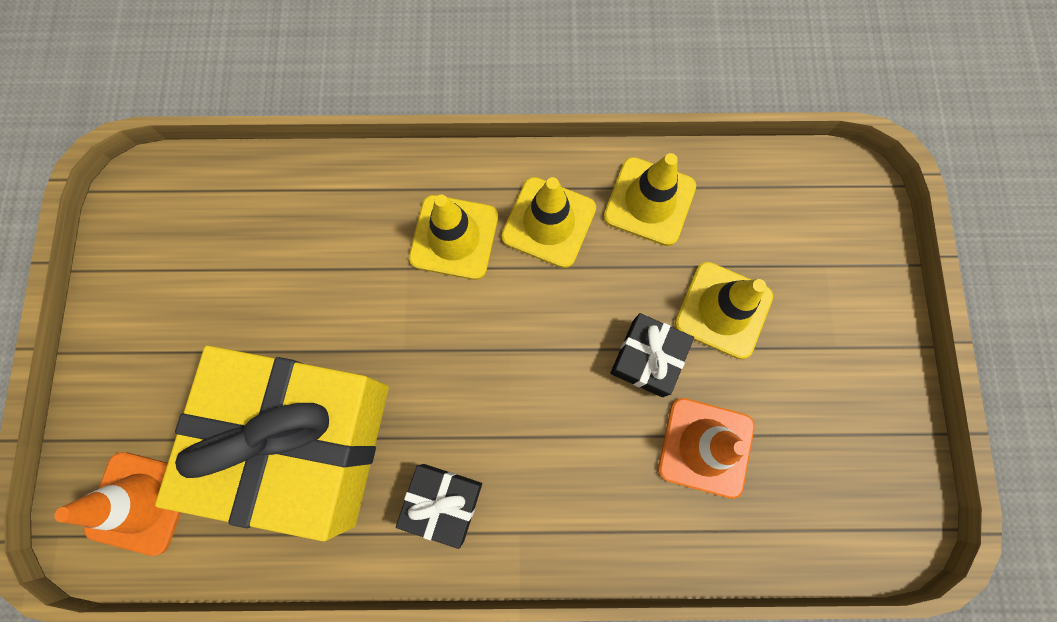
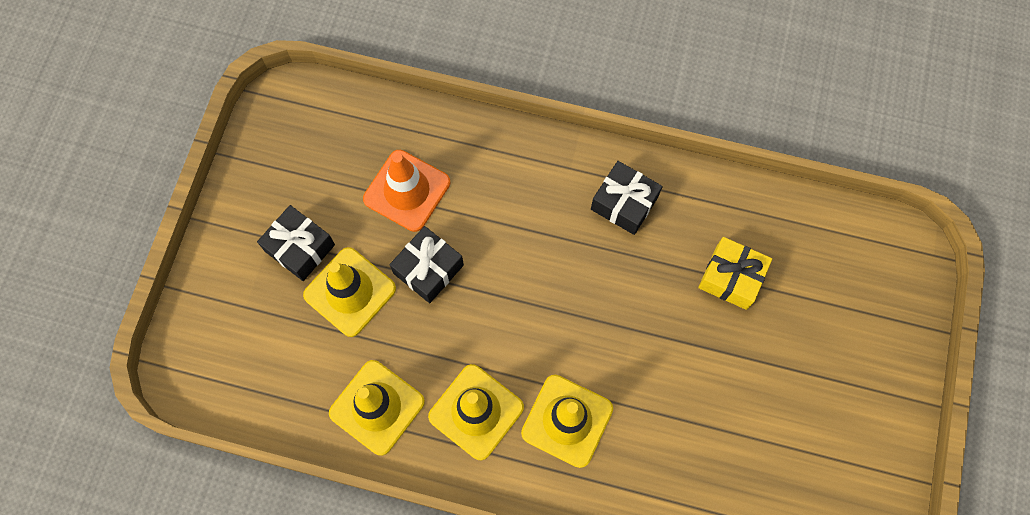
camera: 165 degrees left, 5 degrees down
orange traffic cone [55,452,181,556] -> none
yellow gift [155,346,389,541] -> yellow gift [698,237,772,310], size x0.42
none -> black gift [257,205,335,281]

